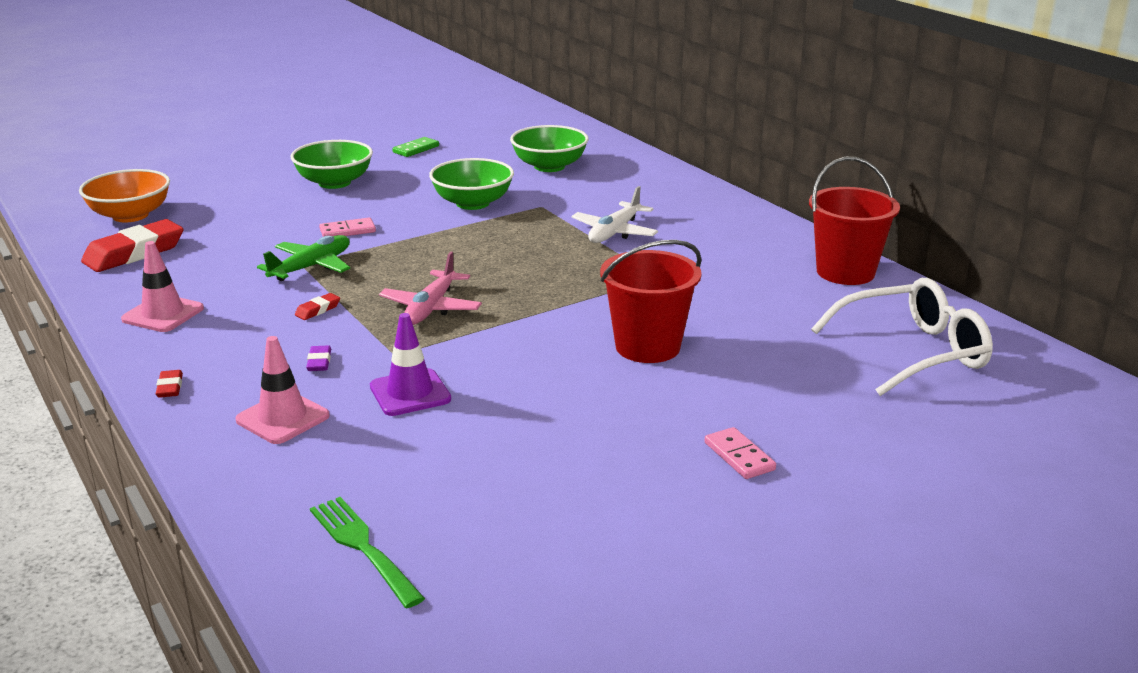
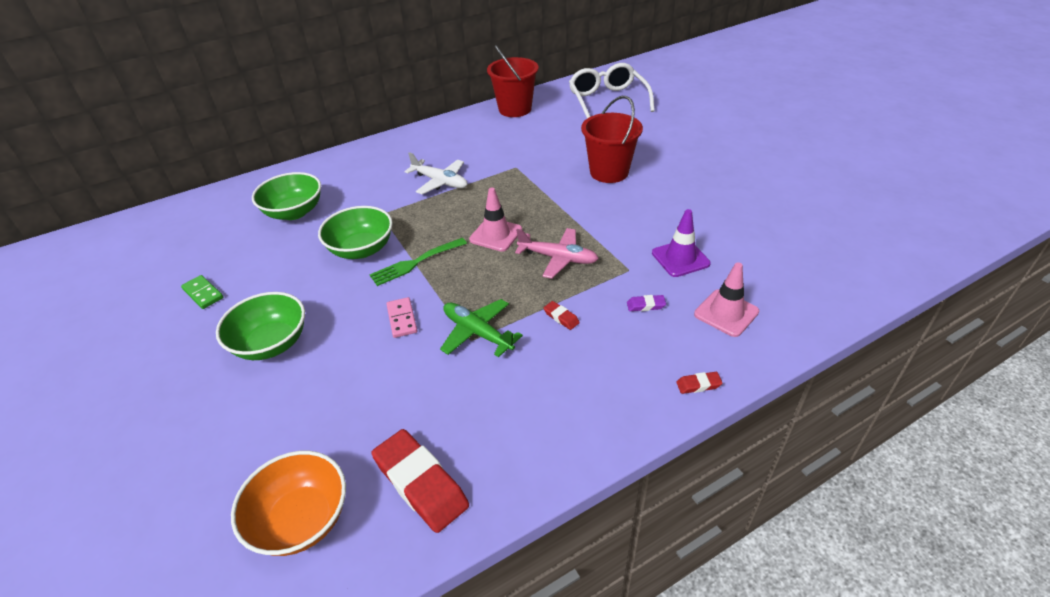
camera: 85 degrees left, 15 degrees up
pink traffic cone [121,241,204,332] -> pink traffic cone moved to [469,188,522,252]
green fork [310,497,425,608] -> green fork moved to [370,238,467,286]
pink domino [705,427,776,479] -> none

